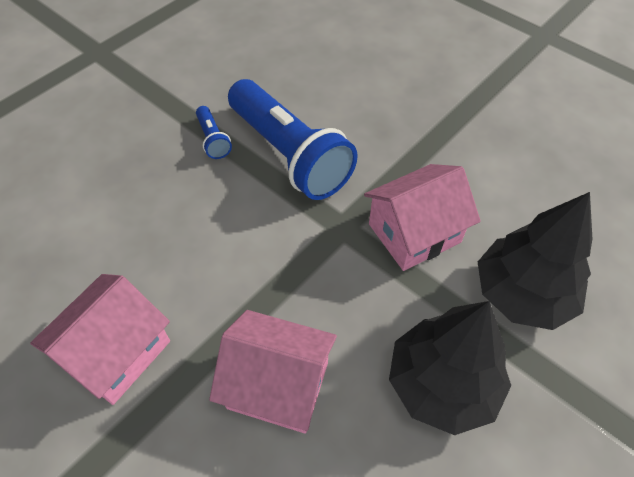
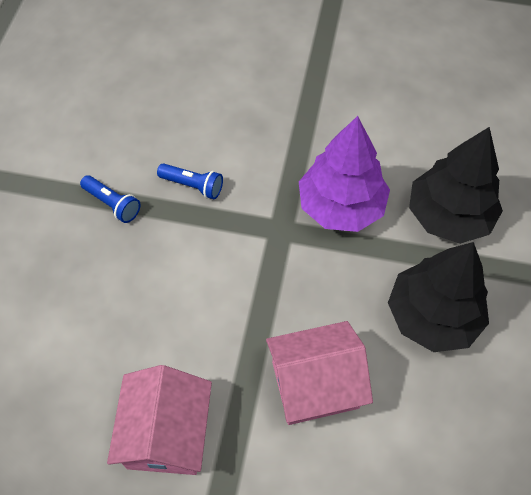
camera: 30 degrees left, 5 degrees up
blue flashlight [228,79,358,200] -> blue flashlight [157,163,223,199], size x0.42
pink house [364,164,481,271] -> purple tree [299,116,390,232]

